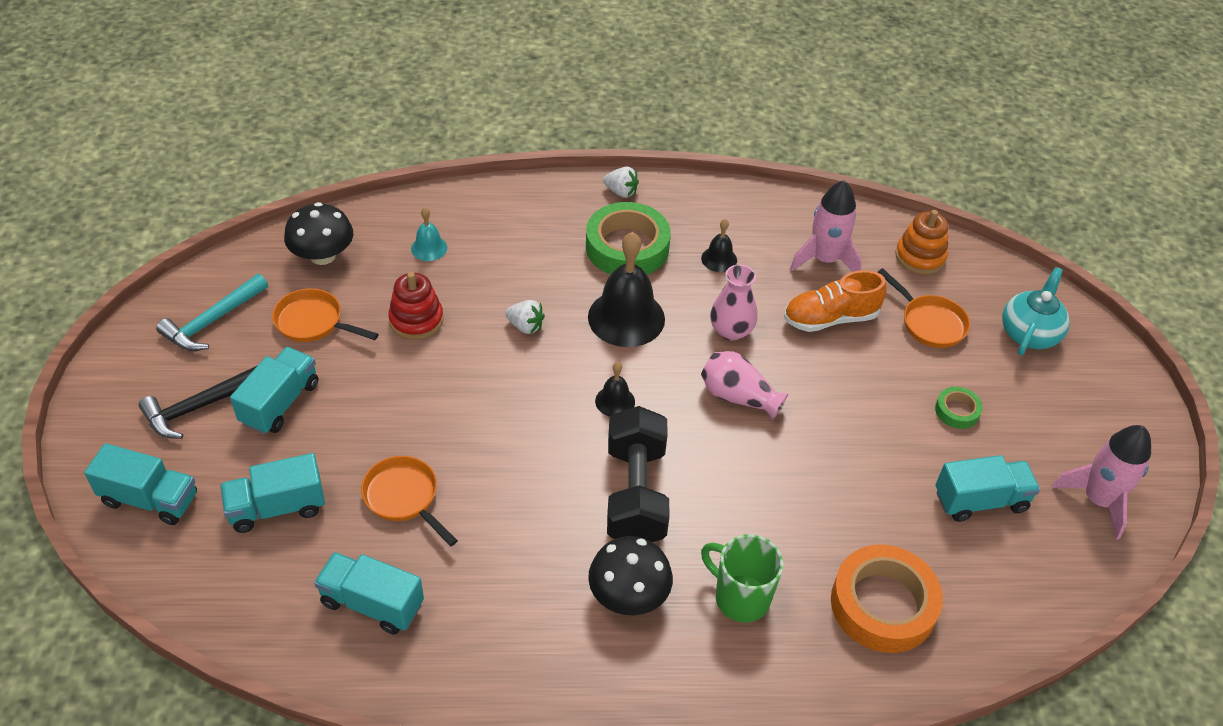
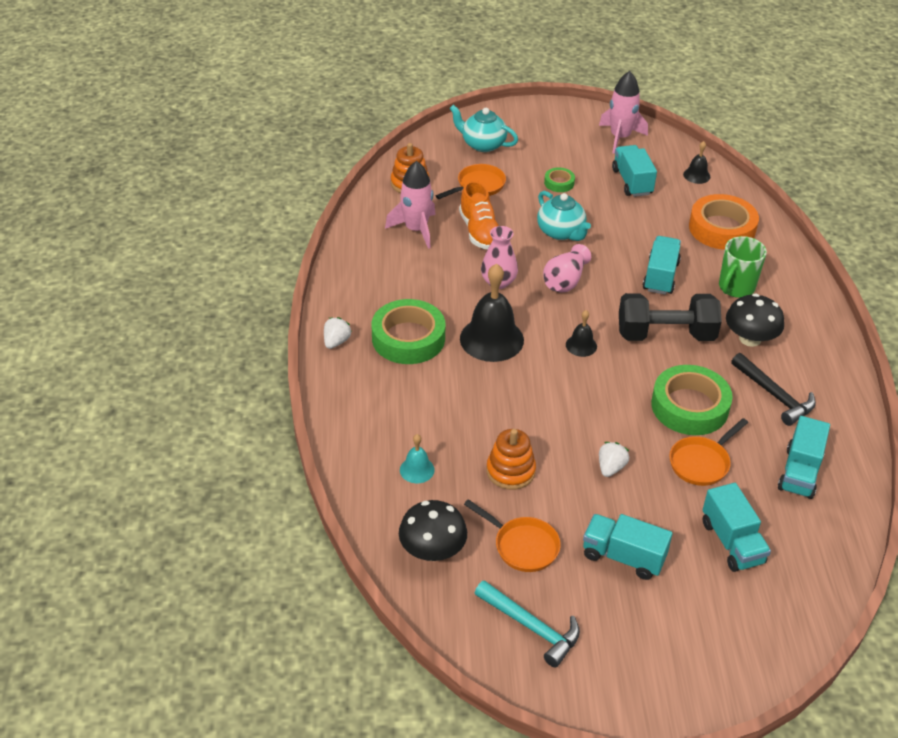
camera: 90 degrees left, 5 degrees down
turquoise truck [84,443,197,525] -> turquoise truck moved to [643,236,681,295]
black hammer [138,365,258,439] -> black hammer moved to [731,353,816,426]
orange pan [272,288,379,342] -> orange pan turned 75 degrees counterclockwise [464,499,561,572]
red stacking toy [388,272,444,340] -> orange stacking toy [486,429,536,490]
white strawberry [505,300,545,334] -> white strawberry moved to [599,442,629,477]
black bell [701,219,737,272] -> black bell moved to [683,141,710,184]
none -> turquoise teapot [537,191,591,241]
none -> green tape [651,365,733,435]

